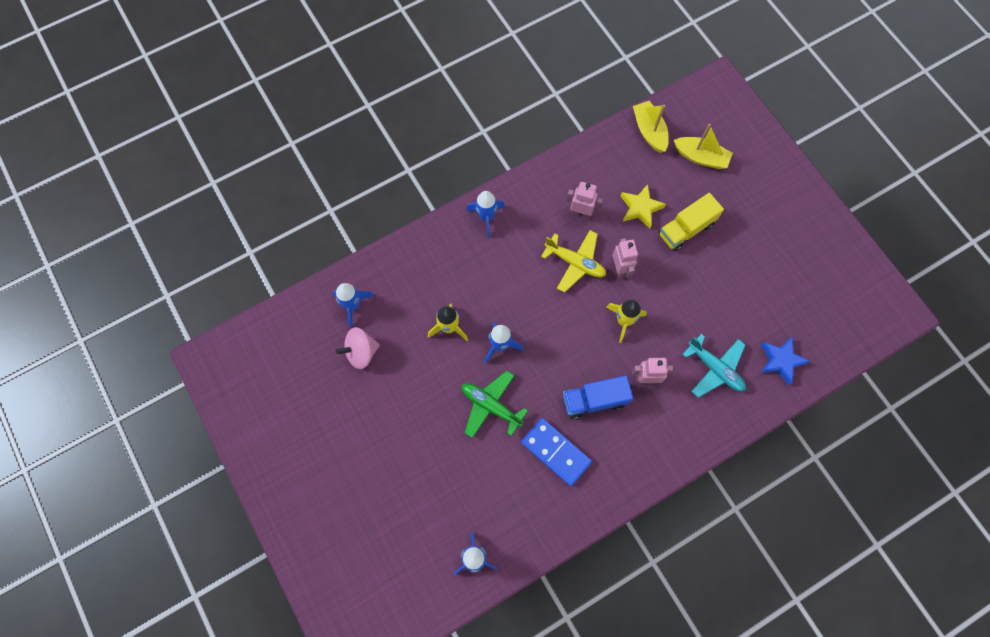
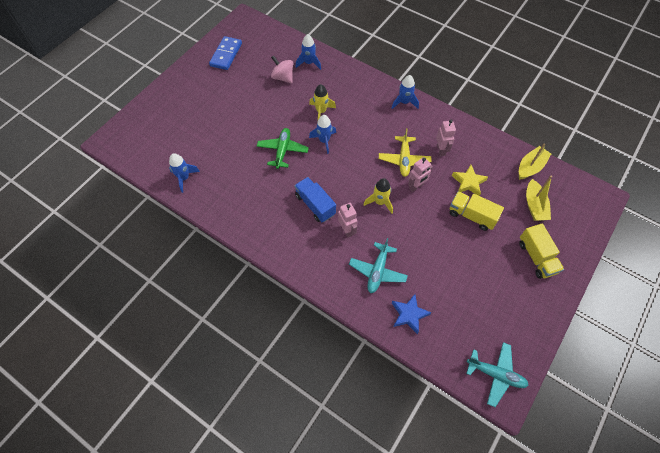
camera: 65 degrees right, 10 degrees down
blue domino [521,418,592,486] -> blue domino moved to [209,36,242,70]
none -> turquoise plane [466,342,529,407]
none -> yellow truck [519,224,564,279]

